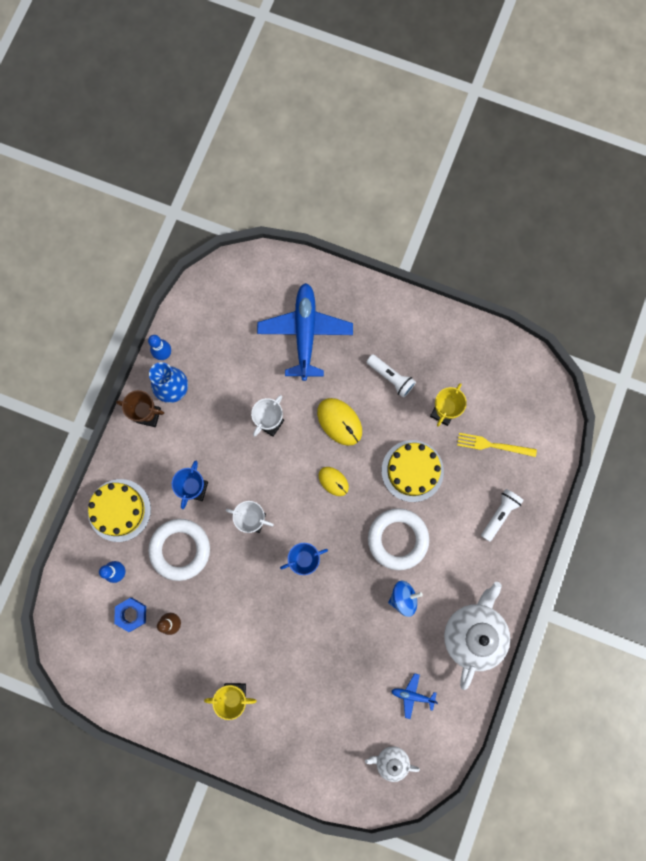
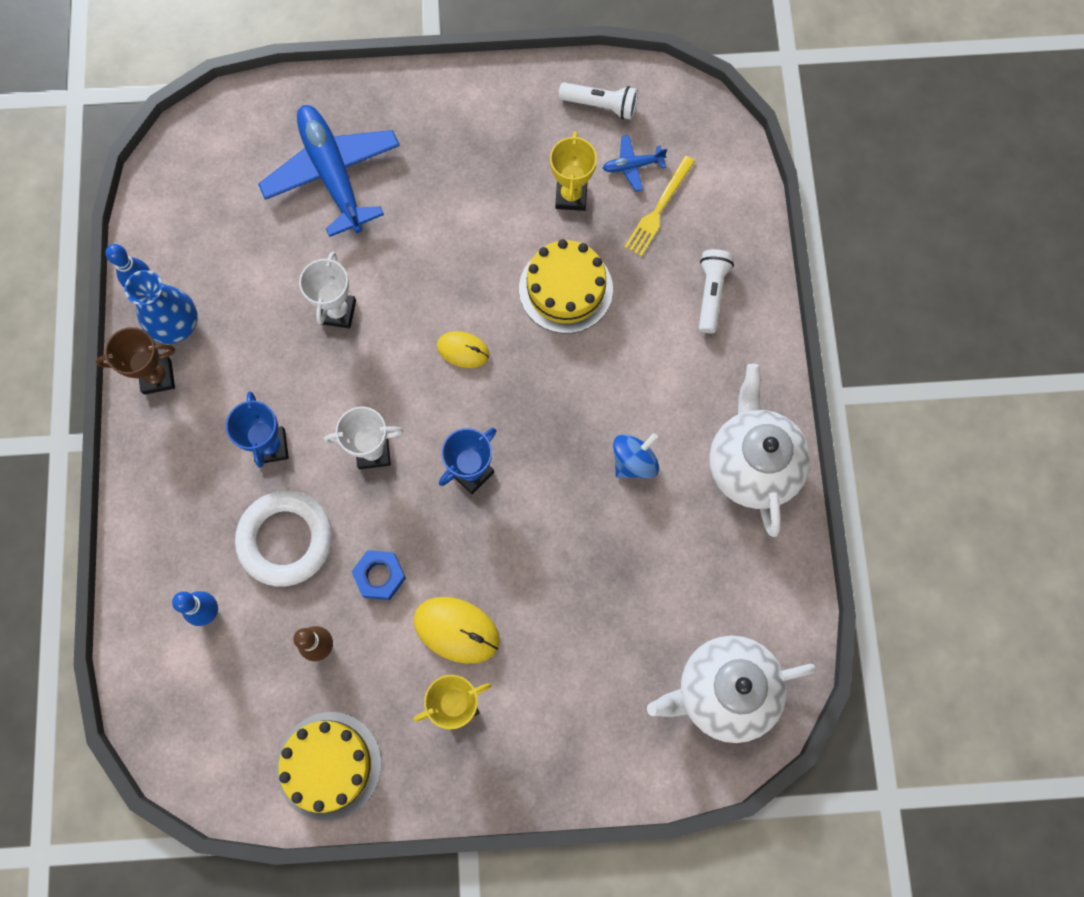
camera: 25 degrees left, 5 degrees down
yellow cake [88,479,151,542] -> yellow cake moved to [276,712,382,821]
blue nut [114,598,146,632] -> blue nut moved to [352,550,406,600]
yellow mouse [317,398,362,446] -> yellow mouse moved to [414,597,500,664]
white teapot [365,746,420,782] -> white teapot [647,636,816,743], size x1.98
white flashlight [367,354,416,398] -> white flashlight moved to [559,82,638,120]
white ring [368,508,429,570] -> none
blue plane [391,673,438,719] -> blue plane moved to [603,135,667,192]
yellow fork [457,433,537,457] -> yellow fork turned 45 degrees counterclockwise [625,156,695,256]

